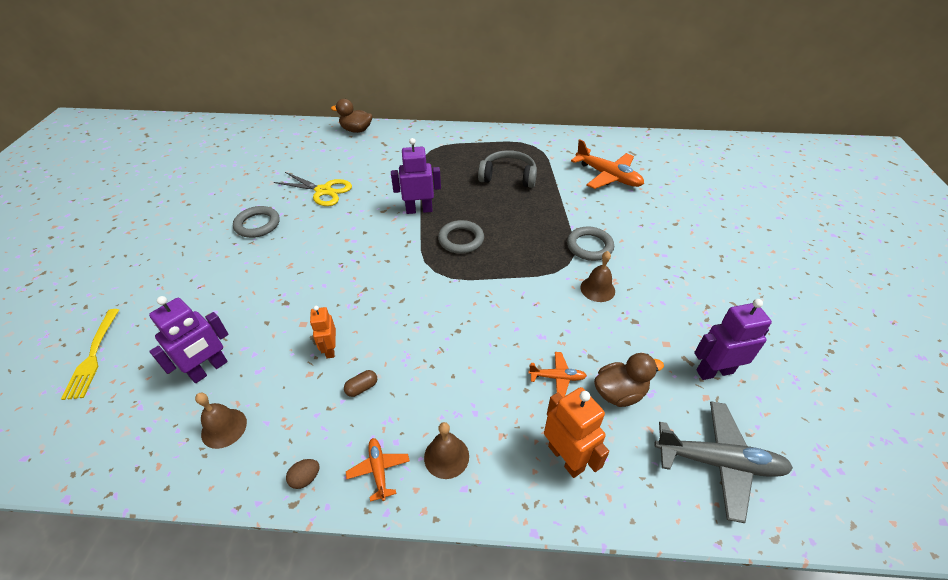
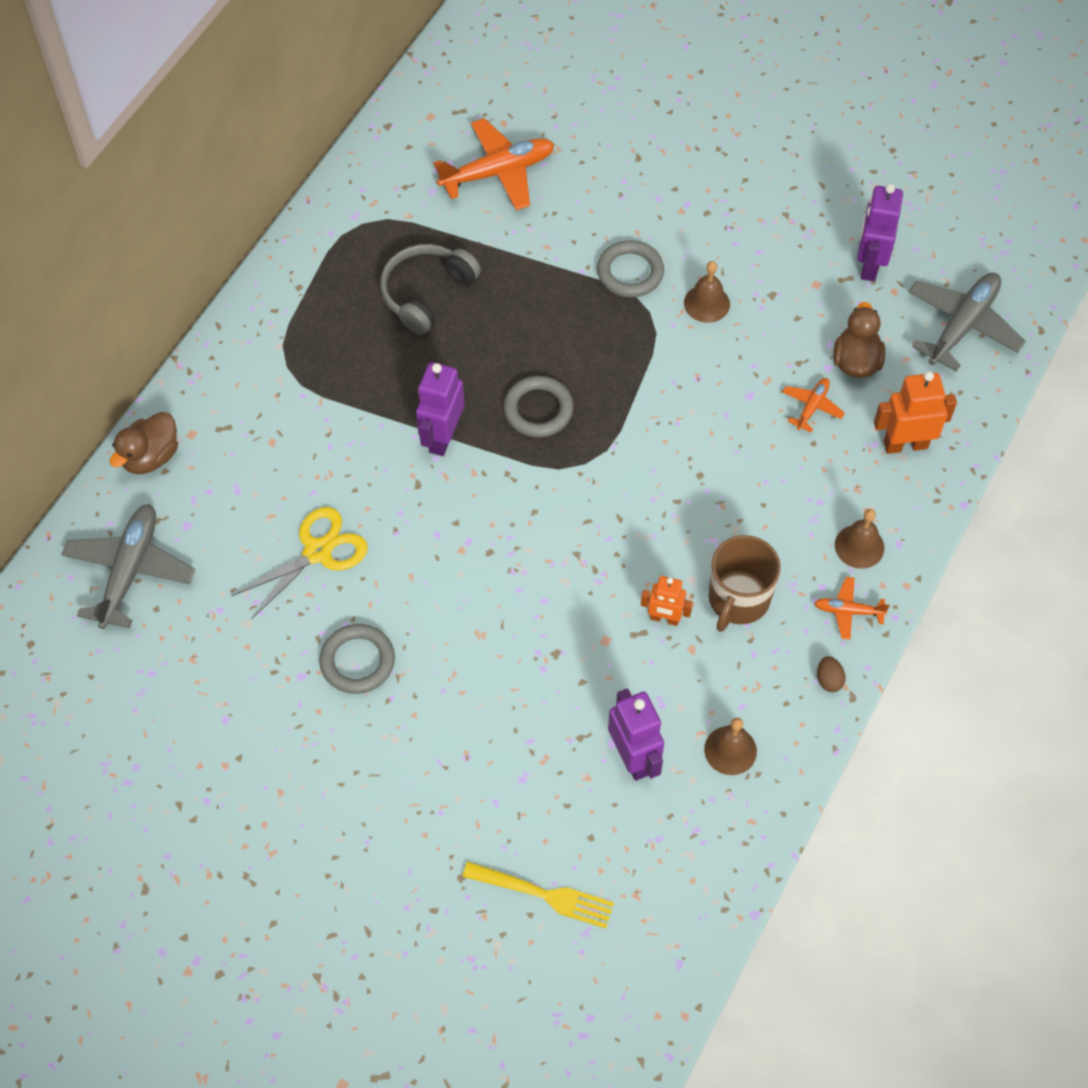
camera: 65 degrees left, 15 degrees up
brown capsule [344,370,377,397] -> brown mug [709,535,781,632]
none -> grey plane [61,504,195,629]

